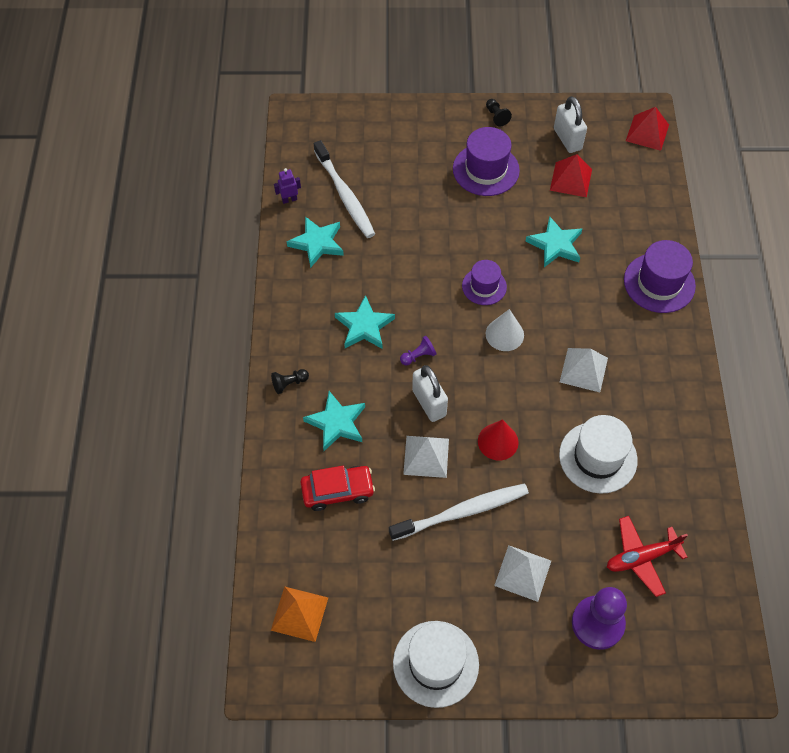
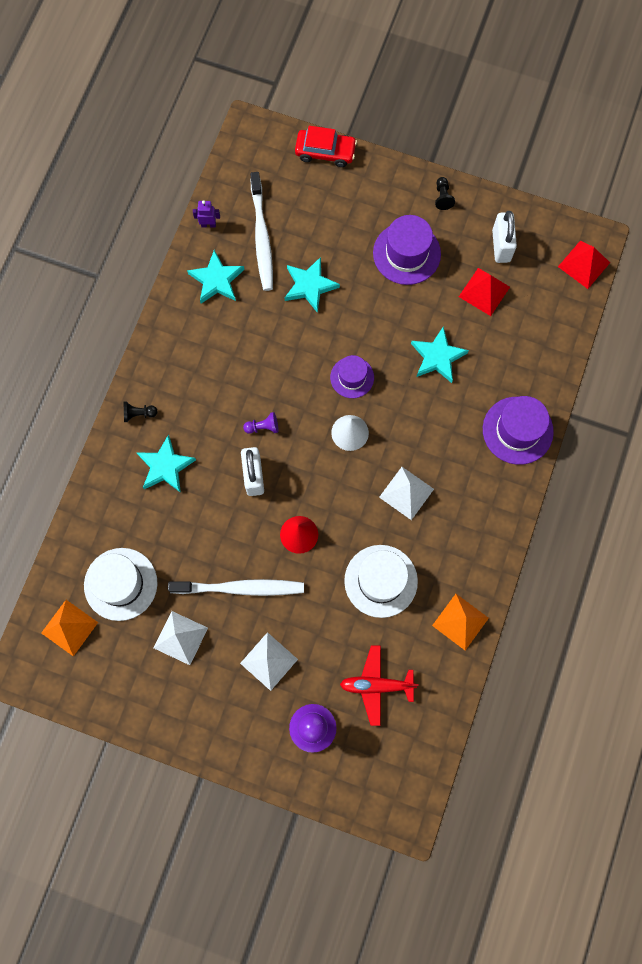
camera: 20 degrees right, 15 degrees up
red car [300,466,375,511] -> red car moved to [295,126,357,167]
turquoise star [335,295,395,349] -> turquoise star moved to [285,257,340,313]
white hat [393,621,479,708] -> white hat moved to [84,548,157,621]
white pyramid [403,436,449,478] -> white pyramid moved to [154,611,208,665]
none -> orange pyramid [432,594,489,650]

